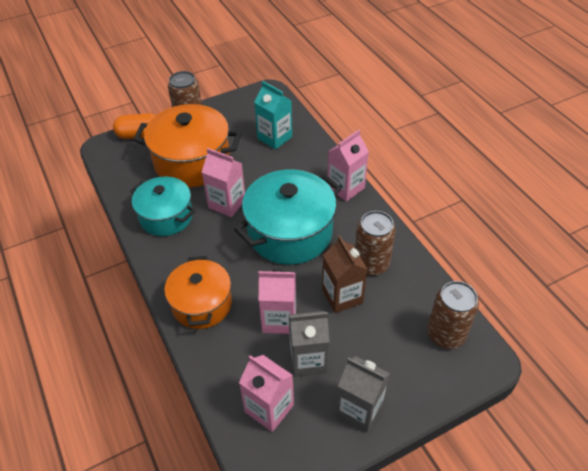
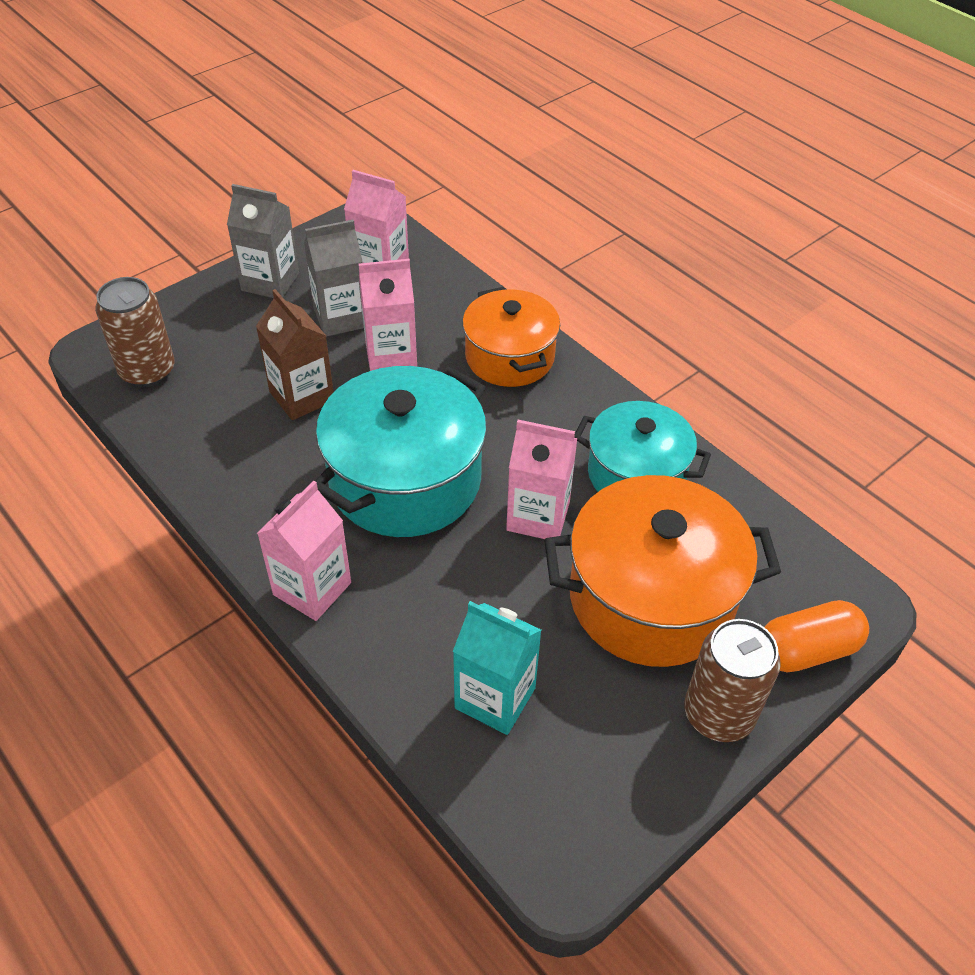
camera: 165 degrees right, 0 degrees up
brown can [355,211,396,276] -> none

